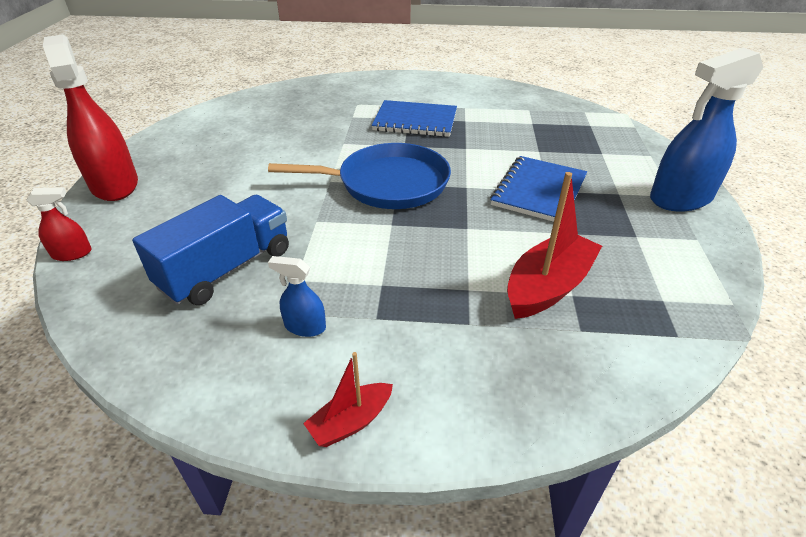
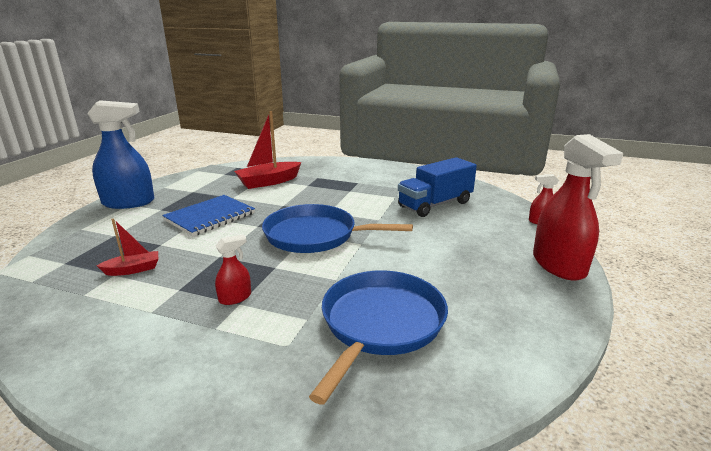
camera: 165 degrees left, 15 degrees down
blue spray bottle [268,256,326,337] -> none
red boat [303,352,393,447] -> red boat moved to [97,218,158,276]
blue notebook [372,100,457,137] -> red spray bottle [215,235,251,305]
none -> blue pan [309,270,448,405]

